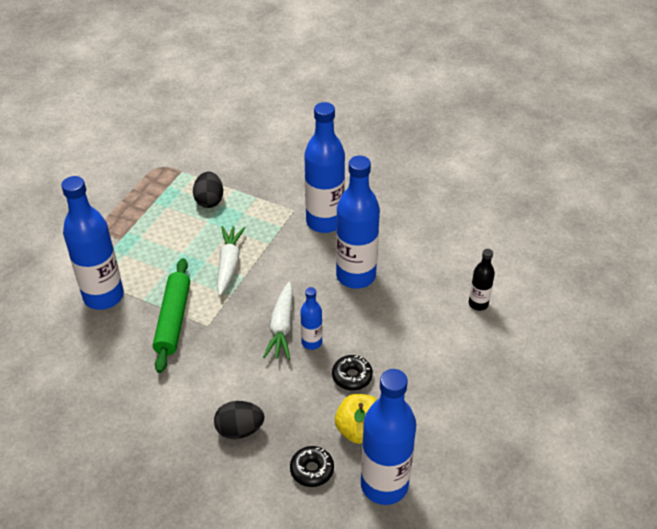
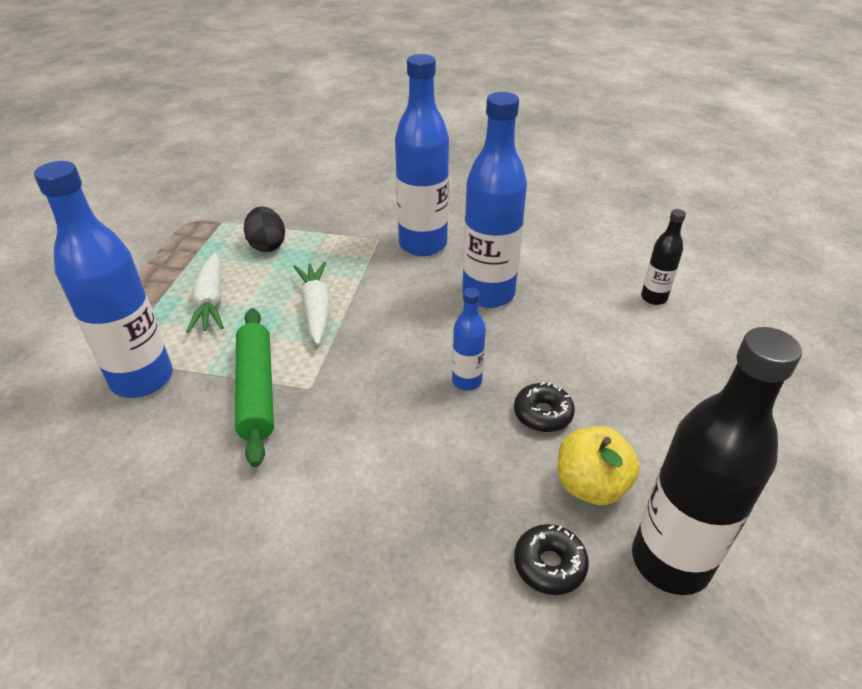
camera: 15 degrees left, 5 degrees down
black egg [214,401,264,439] -> none
white carrot [263,282,293,360] -> white carrot moved to [186,253,224,333]
blue bottle [361,369,416,505] -> black bottle [632,327,802,595]

